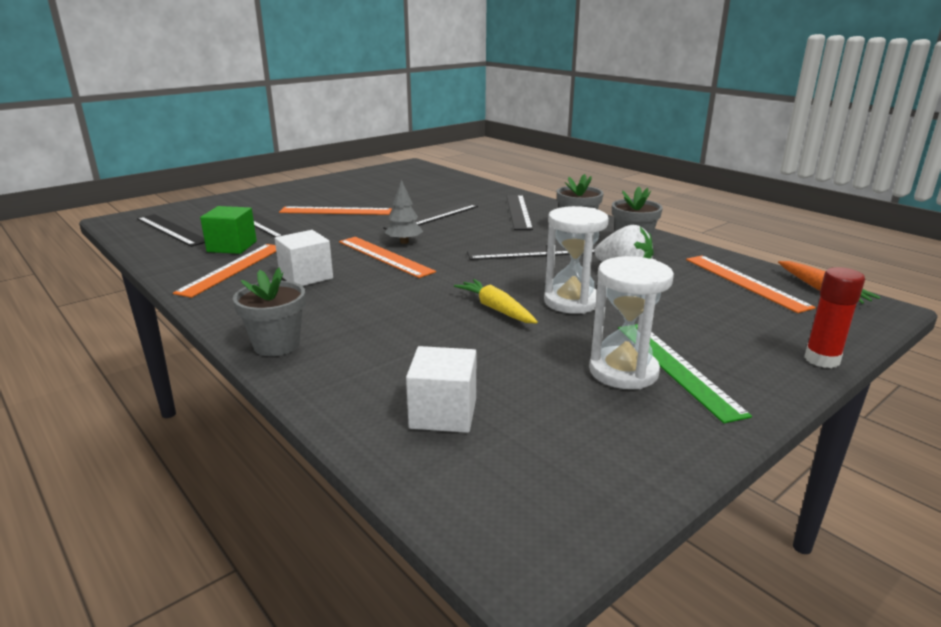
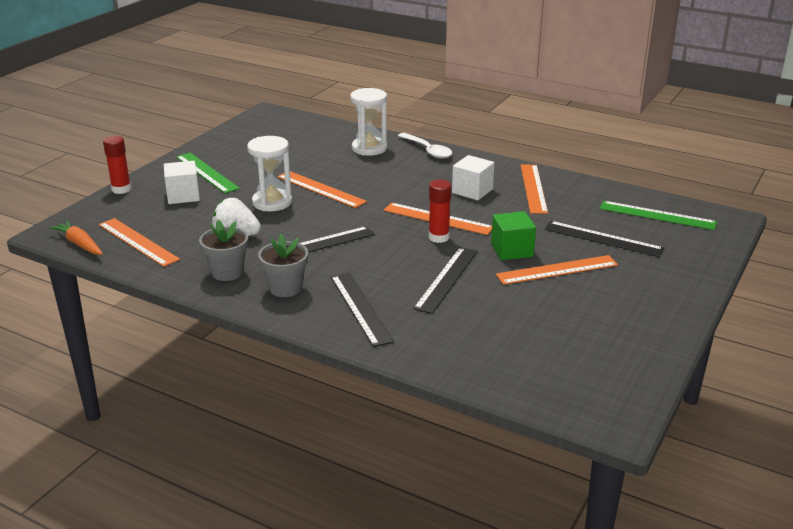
camera: 160 degrees right, 5 degrees up
black ruler [137,214,205,247] -> green ruler [600,201,717,230]
green cube [200,206,257,254] -> green cube moved to [491,211,536,260]
grey flower pot [233,268,305,356] -> white spoon [398,133,452,159]
grey tree [385,179,423,244] -> red glue stick [429,180,452,243]
white cube [406,346,476,433] -> white cube moved to [164,161,200,204]
yellow carrot [454,279,538,324] -> orange ruler [277,171,367,208]
white hourglass [589,256,674,389] -> white hourglass moved to [350,88,387,156]

